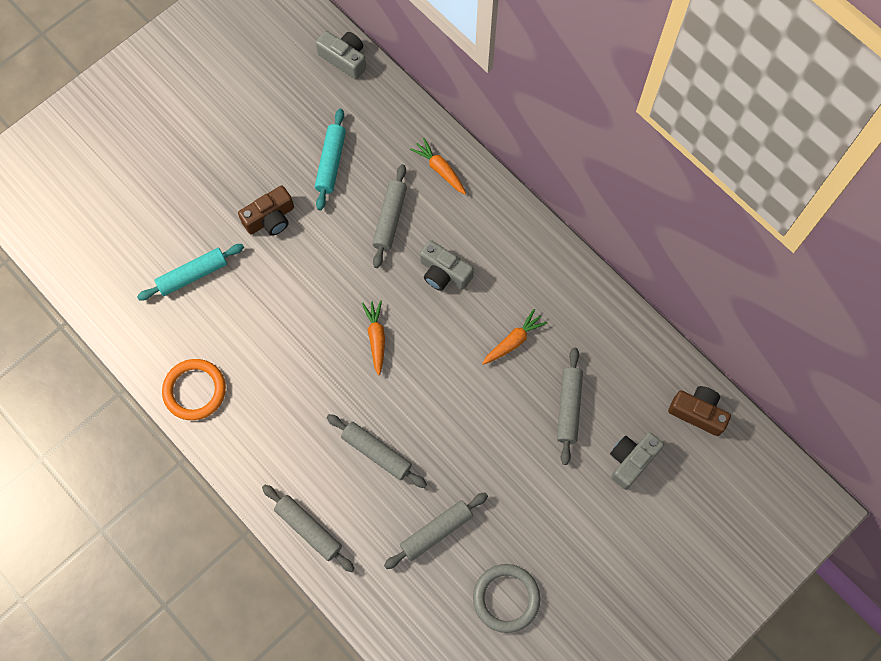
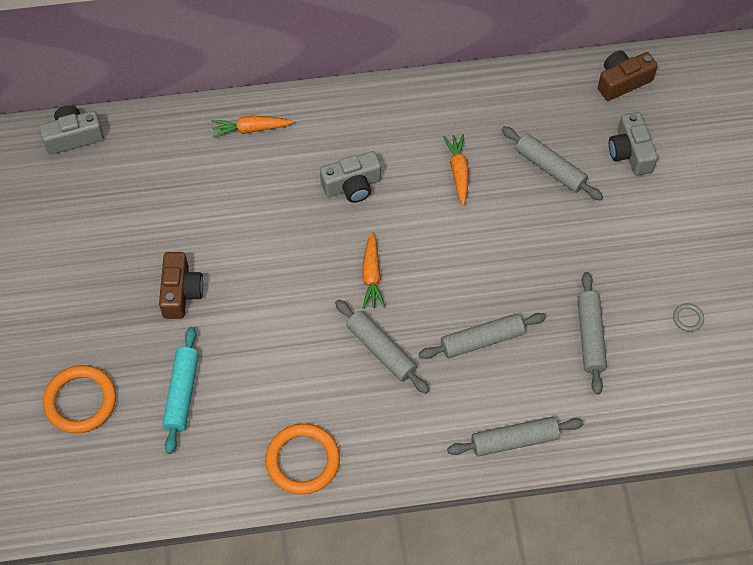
camera: 55 degrees left, 10 degrees down
turquoise rolling pin [315,109,346,210] -> none
orange carrot [362,300,385,376] -> orange carrot turned 120 degrees counterclockwise [362,232,385,309]
grey rolling pin [372,164,407,268] -> grey rolling pin moved to [335,299,429,394]
grey ring [473,564,541,633] -> grey ring [673,303,704,332], size x0.44
none -> orange ring [43,365,116,433]

